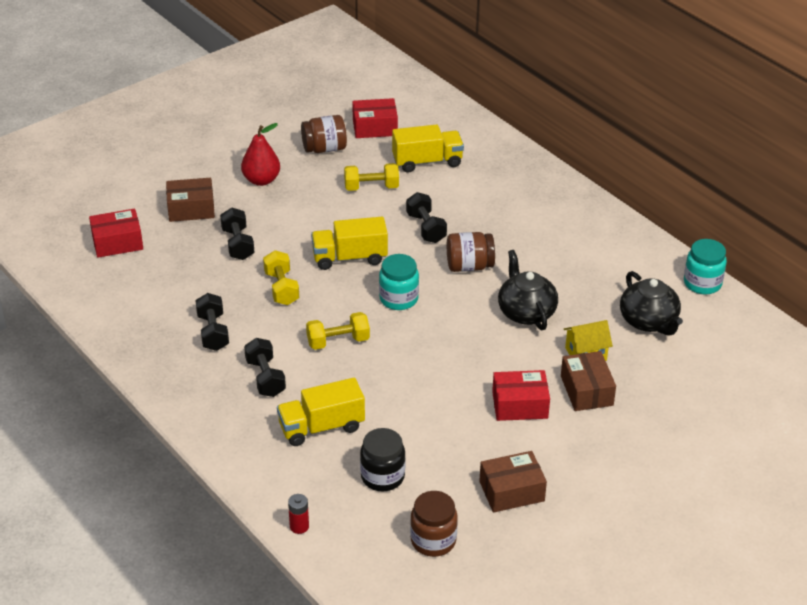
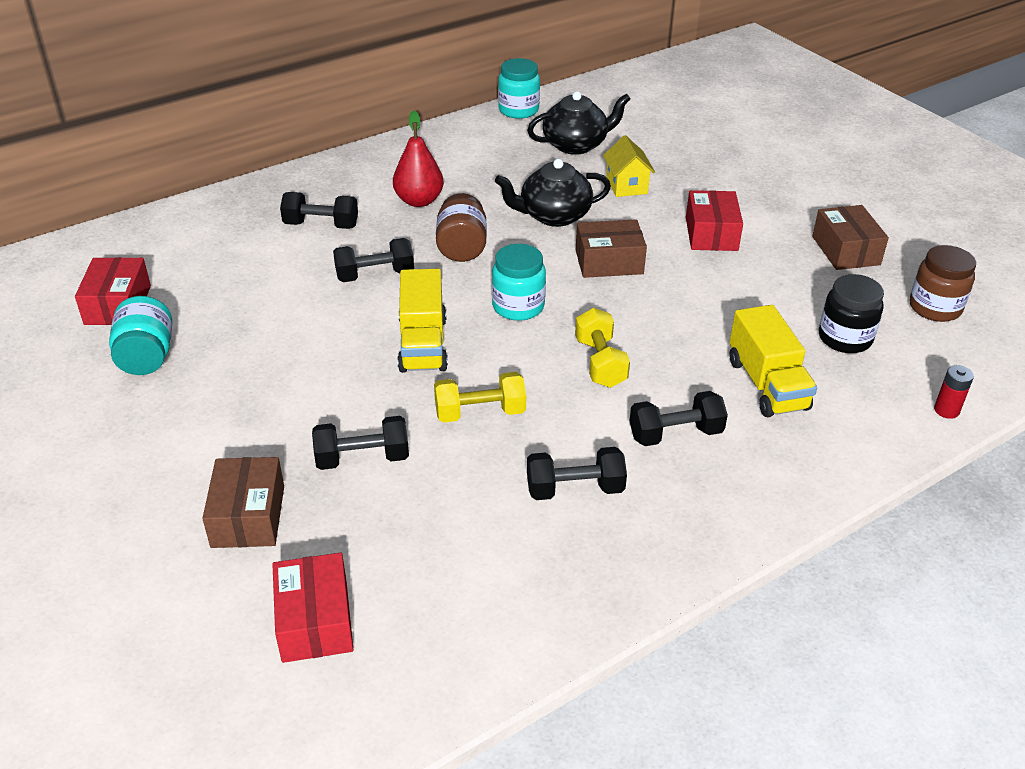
camera: 85 degrees left, 0 degrees up
red pear [241,123,280,186] -> red pear moved to [393,111,444,207]
brown jar [301,115,347,153] -> turquoise jar [109,296,172,375]
yellow dumbbell [344,163,399,191] -> none
yellow truck [392,124,464,172] -> none
brown box [561,351,616,411] -> brown box moved to [576,219,647,278]
none -> black dumbbell [280,192,358,229]

